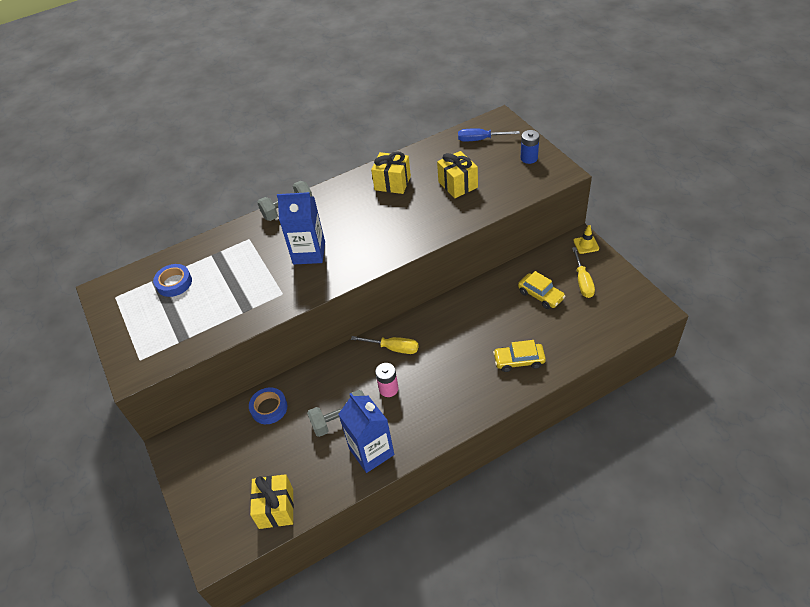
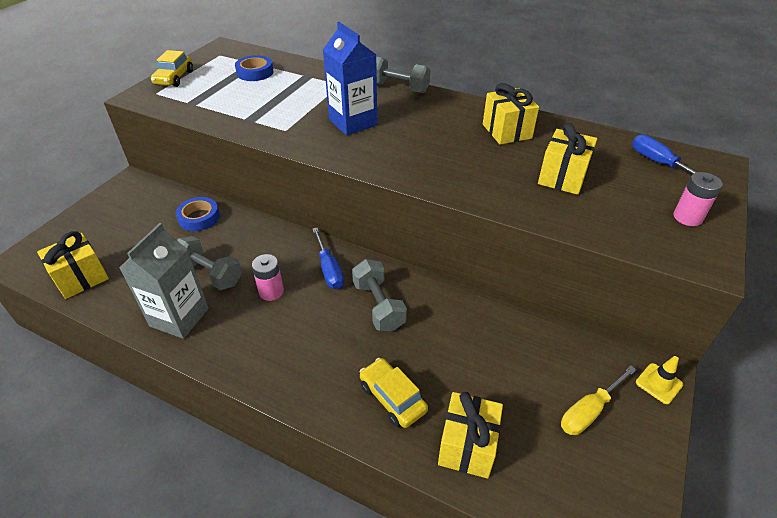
camera: 50 degrees right, 5 degrees down
blue carton [338,393,394,473] -> grey carton [119,223,209,339]
yellow screwdriver [351,336,419,354] -> blue screwdriver [312,228,344,289]
yellow car [518,271,565,309] -> yellow car moved to [151,50,193,87]
blue battery [521,130,540,164] -> pink battery [673,172,723,226]
none -> grey dumbbell [352,259,407,331]
none -> yellow gift [438,392,503,479]

